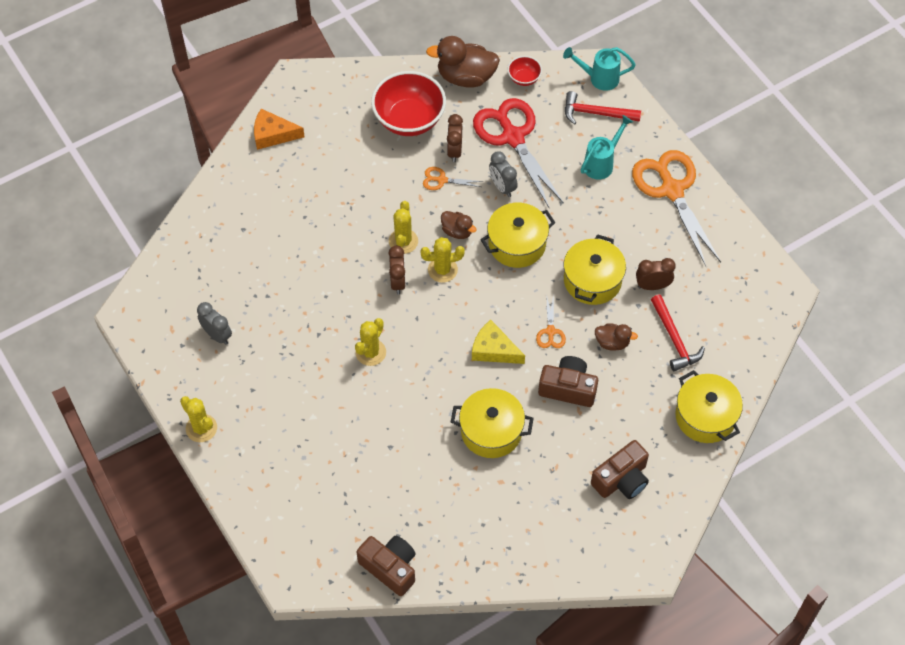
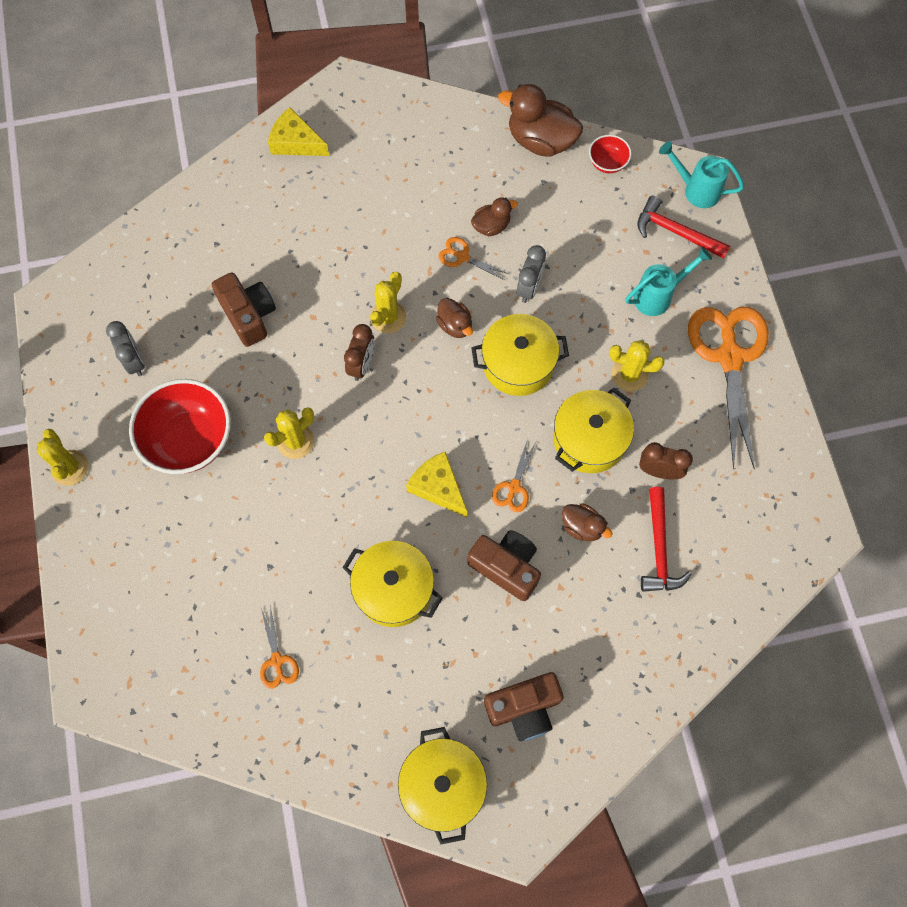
camera: 20 degrees right, 10 degrees up
orange cheese [254,109,305,150] -> yellow cheese [268,107,329,156]
brown camera [356,535,416,596] -> brown camera moved to [212,272,276,347]
red bowl [371,71,446,136] -> red bowl moved to [129,379,231,474]
yellow cactus [420,237,465,283] -> yellow cactus moved to [609,340,664,392]
brown clock [447,114,463,162] -> brown duck [471,197,518,236]
red scissors [473,98,564,207] -> none
grey clock [489,151,518,197] -> grey clock turned 150 degrees counterclockwise [517,245,546,303]
yellow pot [675,370,743,443] -> yellow pot moved to [398,727,487,844]
none -> orange scissors [260,606,299,689]

